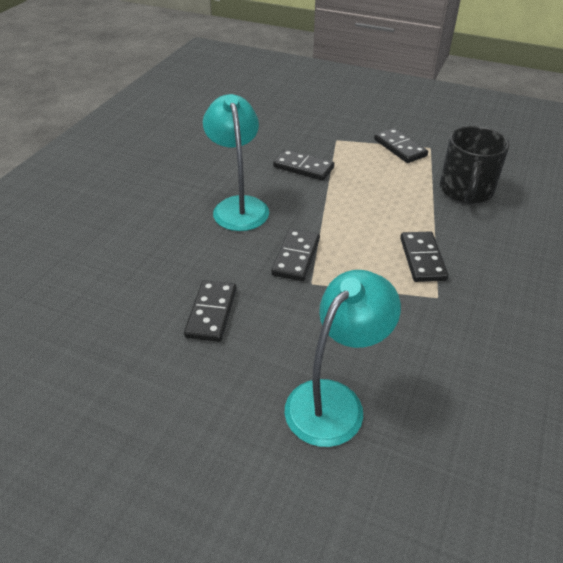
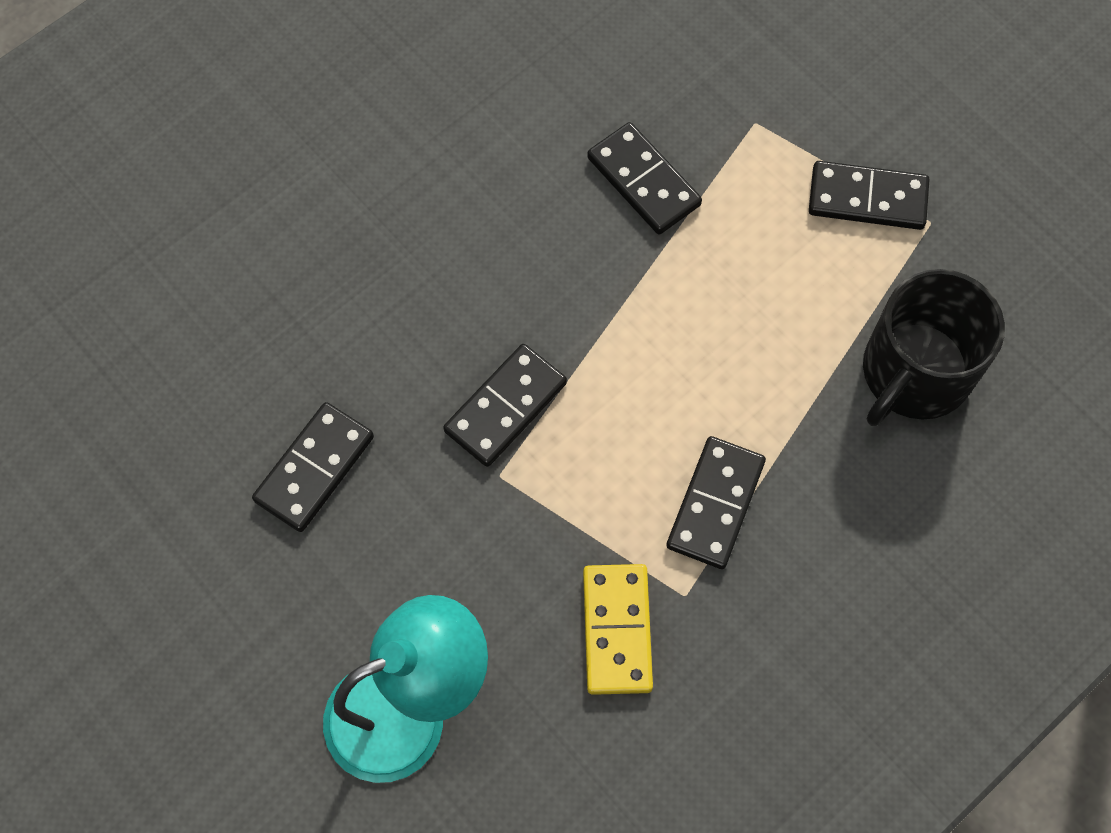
camera: 25 degrees right, 25 degrees up
turquoise lamp [203,94,269,231] -> none
black domino [374,128,428,163] -> black domino turned 75 degrees counterclockwise [809,161,929,230]
none -> yellow domino [583,564,653,695]

